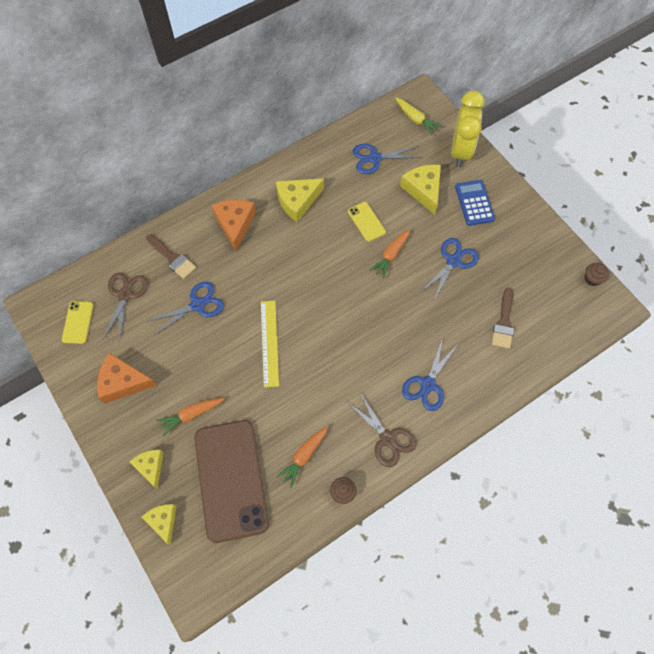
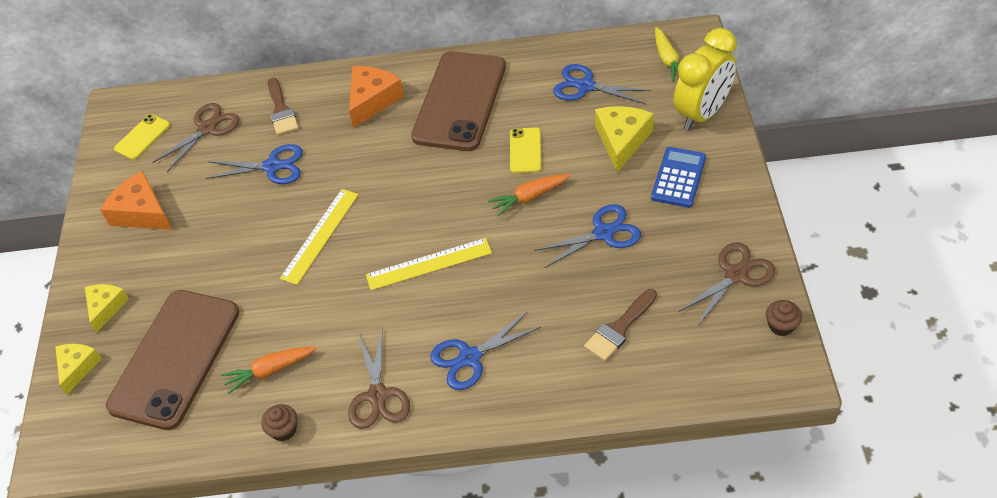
camera: 35 degrees right, 15 degrees down
orange carrot [156,398,225,436] -> none
yellow cheese [276,178,324,222] -> brown phone [411,51,506,151]
none -> yellow ruler [366,238,492,290]
none -> brown scissors [678,242,775,327]

